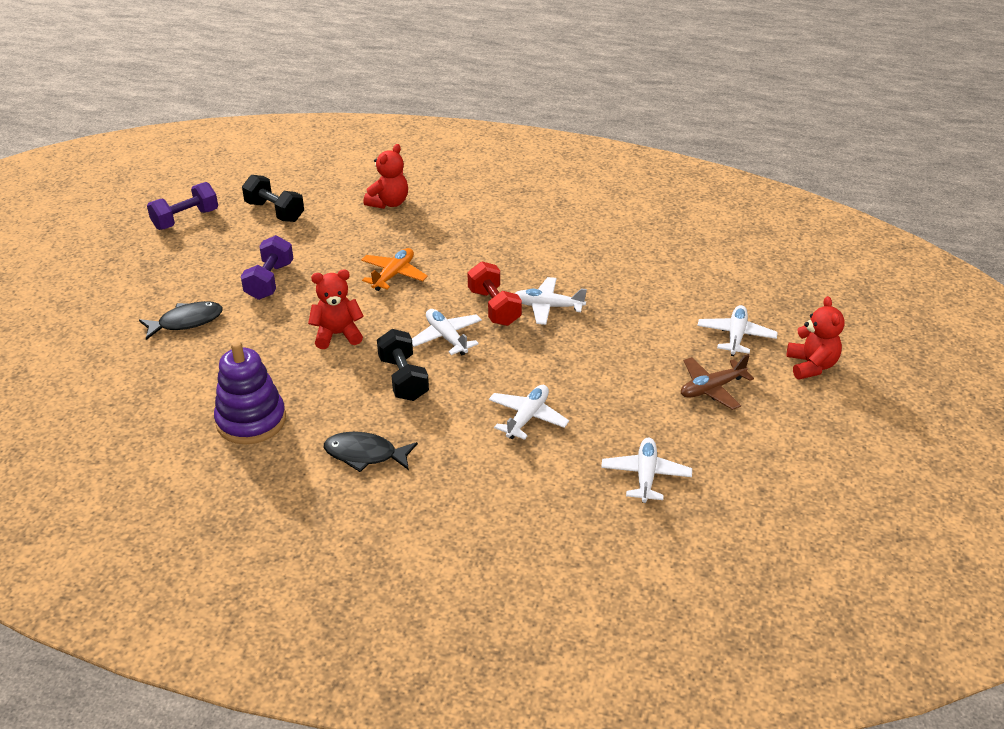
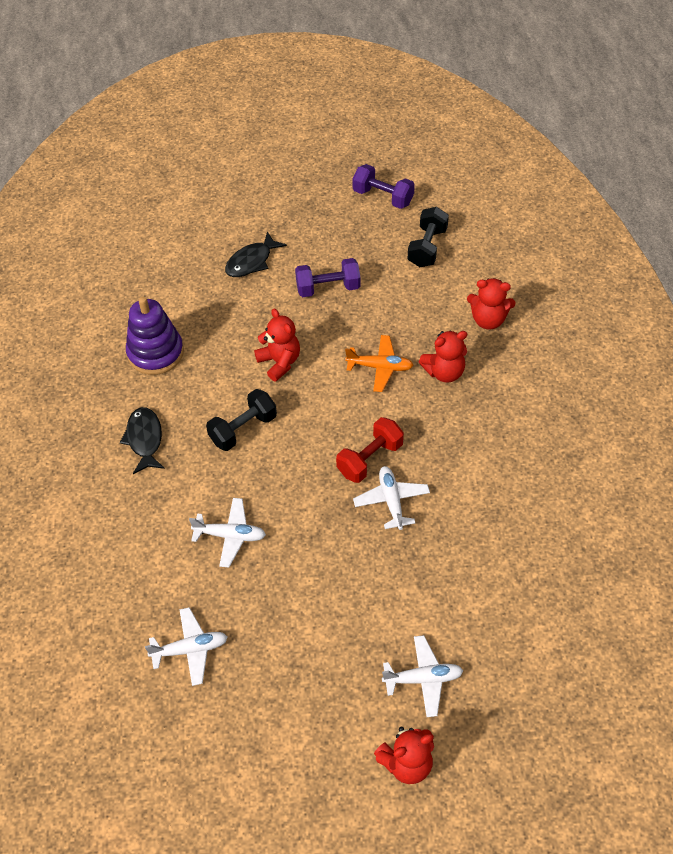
camera: 70 degrees right, 15 degrees up
black fish [139,301,223,340] -> black fish turned 90 degrees clockwise [225,231,287,277]
white plane [412,309,482,355] -> none
brown plane [681,354,754,410] -> none
none -> red teddy bear [419,331,467,383]

